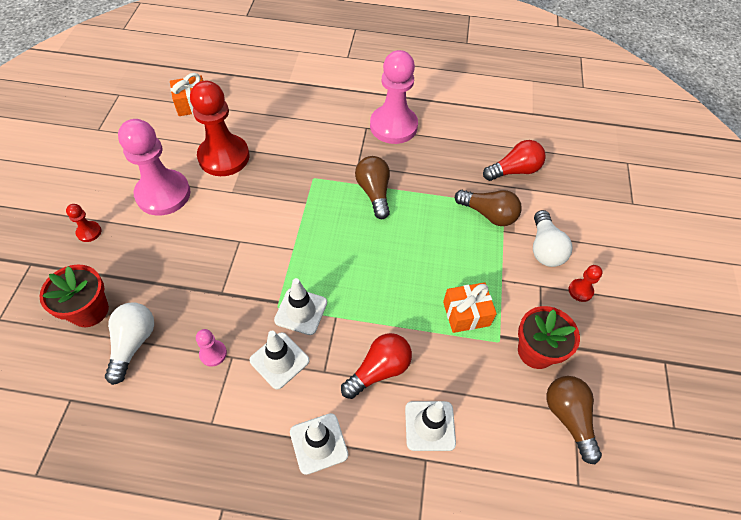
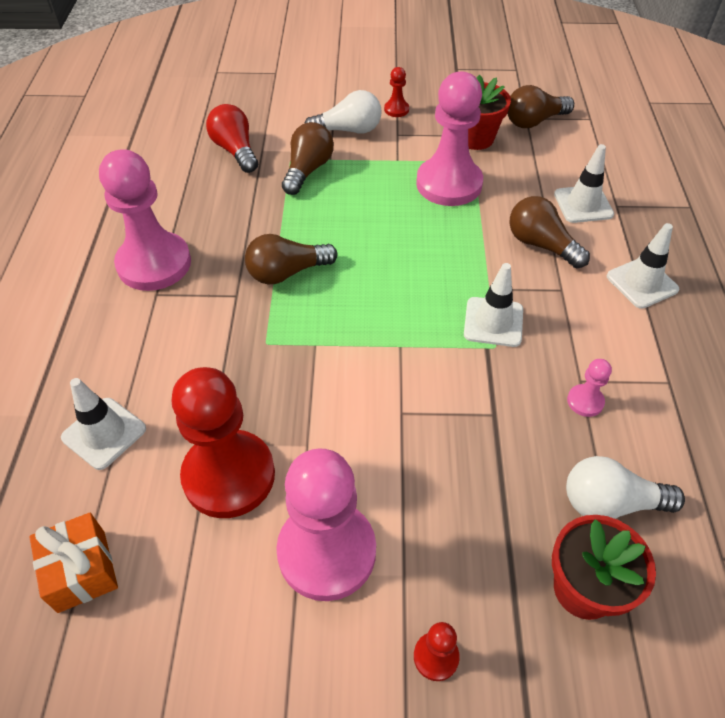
camera: 95 degrees left, 5 degrees down
white traffic cone [250,331,309,389] -> white traffic cone moved to [61,378,146,470]
red light bulb [341,333,412,399] -> brown light bulb [510,196,590,268]
orange gift [443,282,497,333] -> pink pawn [416,71,483,206]

